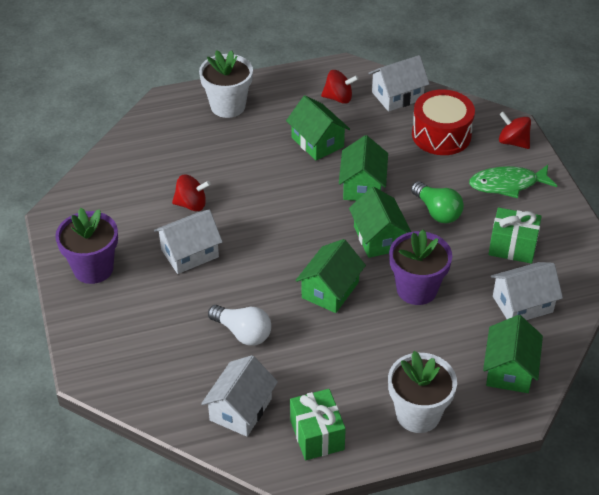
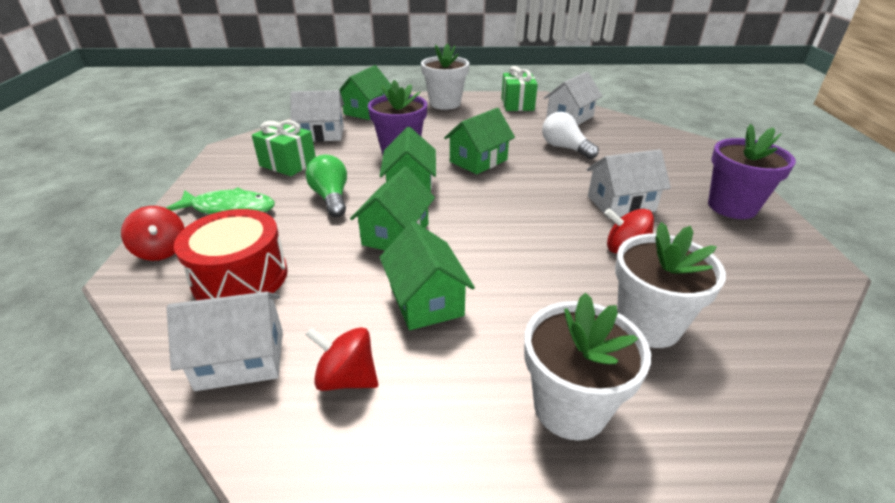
camera: 165 degrees left, 10 degrees down
none -> white flower pot [615,222,726,348]

